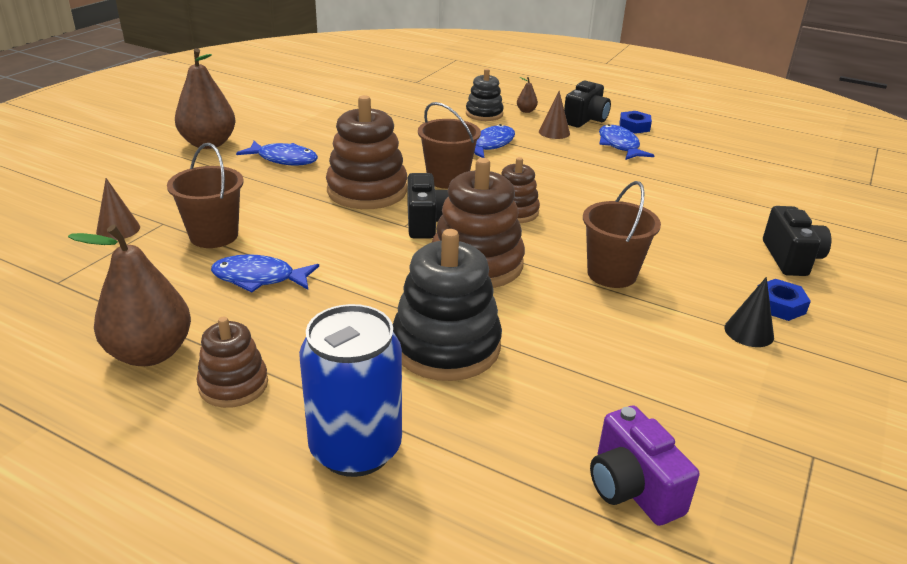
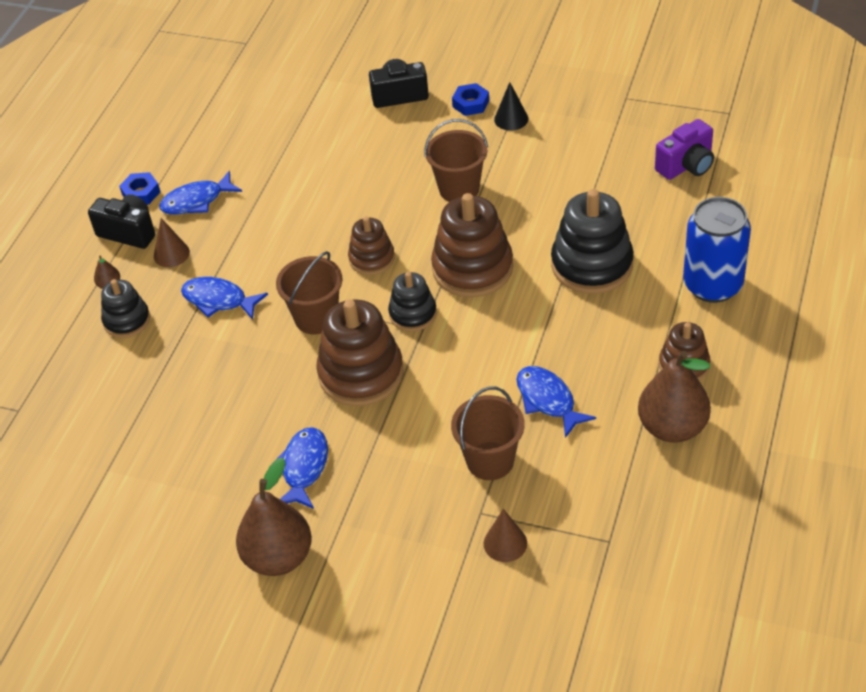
camera: 95 degrees left, 15 degrees up
blue fish [211,254,319,293] -> blue fish turned 150 degrees clockwise [517,366,596,438]
black camera [408,173,449,238] -> black stacking toy [388,272,437,332]

